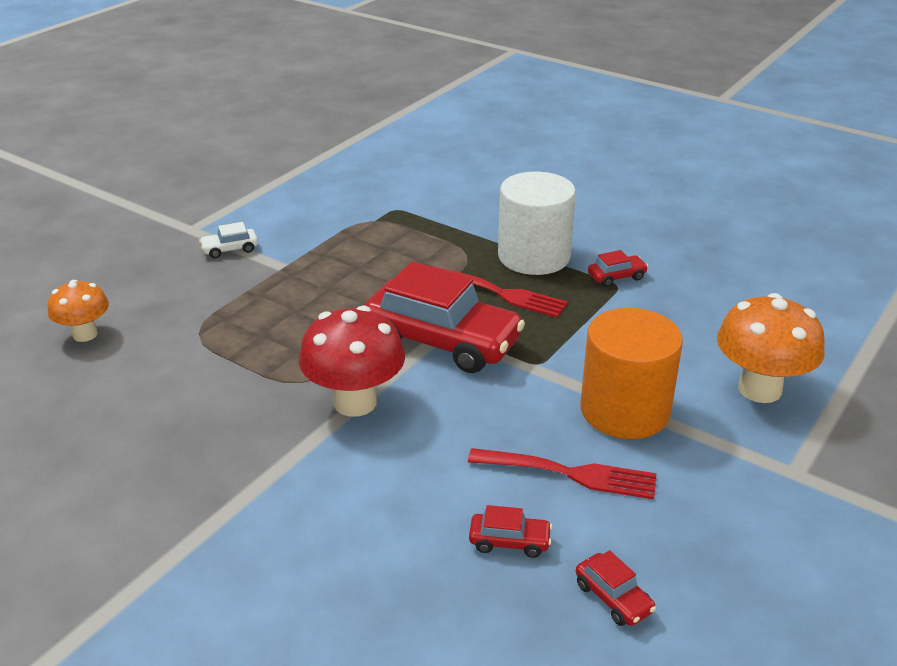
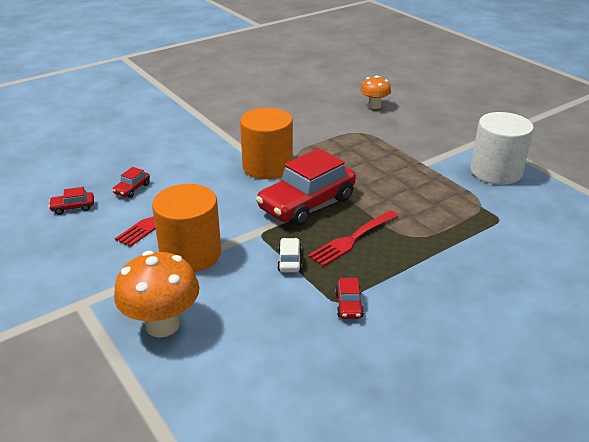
camera: 110 degrees right, 0 degrees up
white car [199,222,258,258] -> white car moved to [278,238,302,272]
red mushroom [299,306,405,417] -> orange cylinder [240,108,293,179]
white cylinder [498,172,576,275] -> white cylinder moved to [470,112,534,185]

